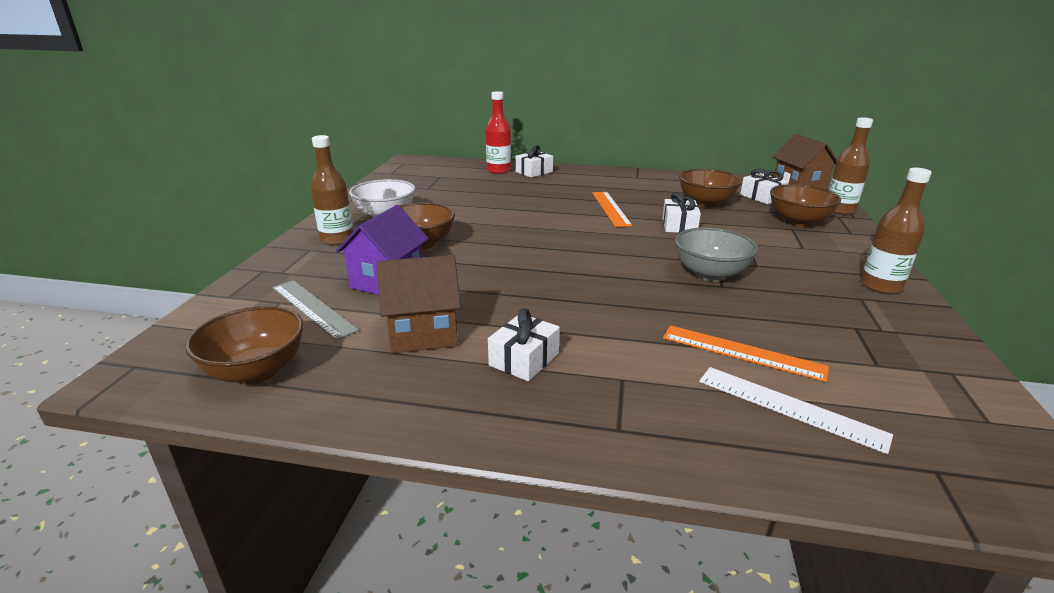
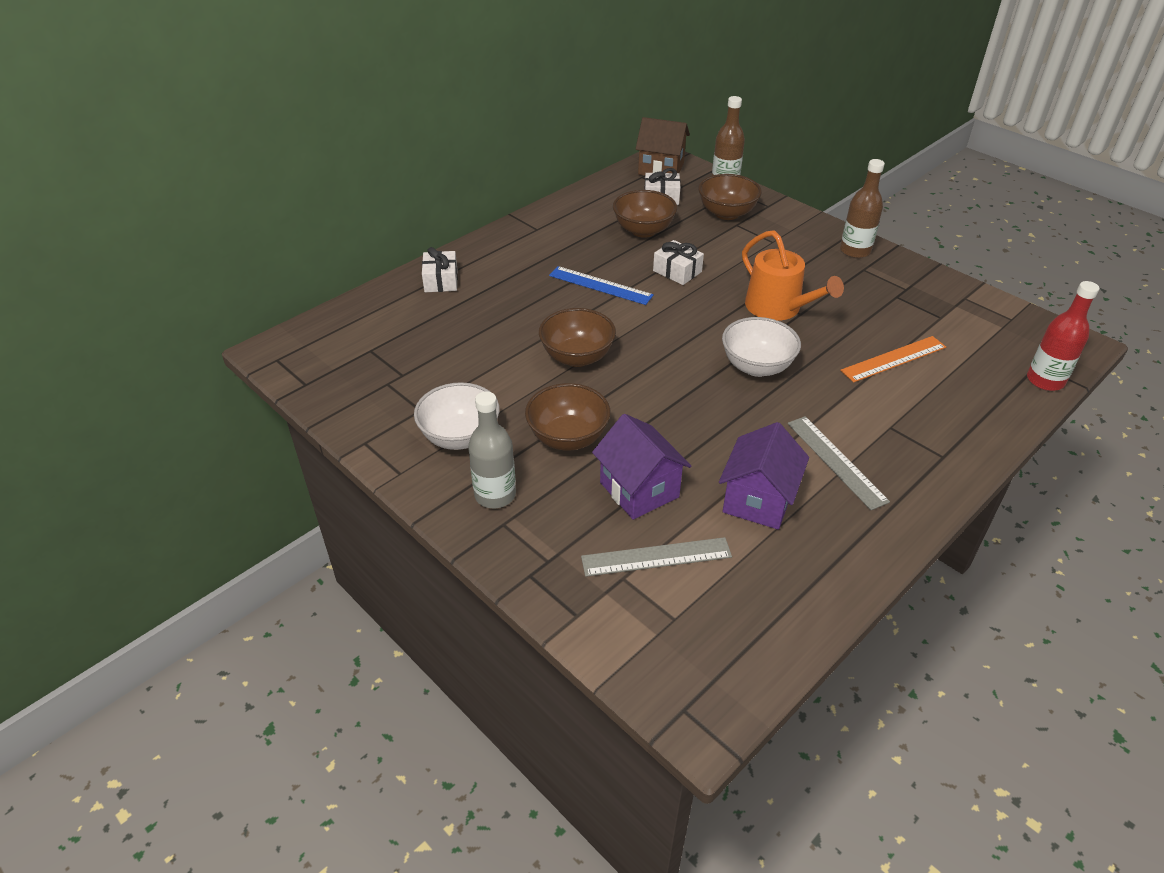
camera: 55 degrees left, 15 degrees up
brown bowl [185,306,304,384] -> brown bowl moved to [539,308,616,367]
brown bottle [311,135,353,245] -> grey bottle [468,392,516,508]
brown house [377,255,461,353] -> purple house [719,422,809,530]
red bottle [486,91,511,174] -> red bottle moved to [1027,281,1099,391]
white gift [488,308,560,381] -> grey ruler [787,416,890,510]
orange ruler [592,192,632,227] -> blue ruler [549,266,654,305]
grey bowl [675,227,758,282] -> orange watering can [742,230,844,321]
white ruler [699,367,893,454] -> none
none -> white bowl [722,317,801,377]

